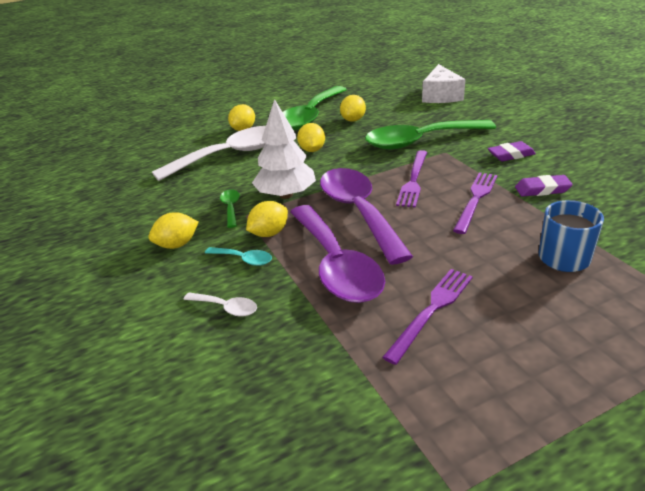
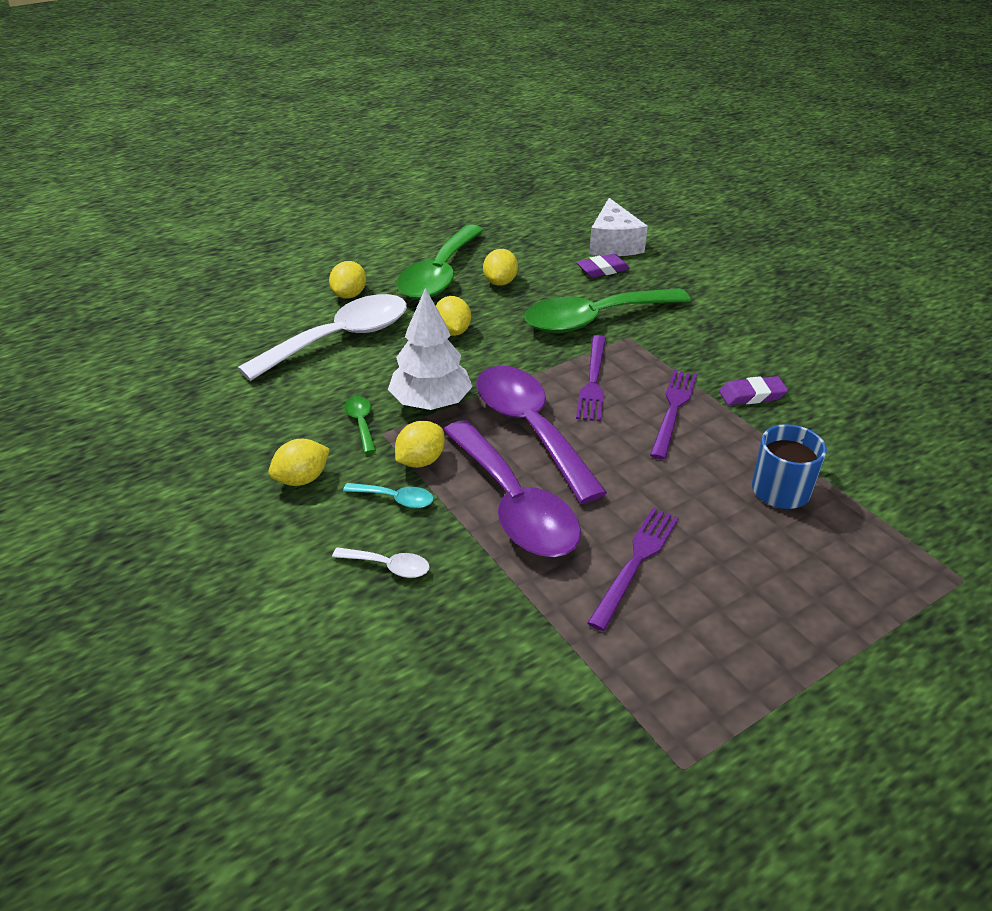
camera: 10 degrees left, 5 degrees up
purple eraser [488,141,536,161] -> purple eraser moved to [576,254,630,278]

